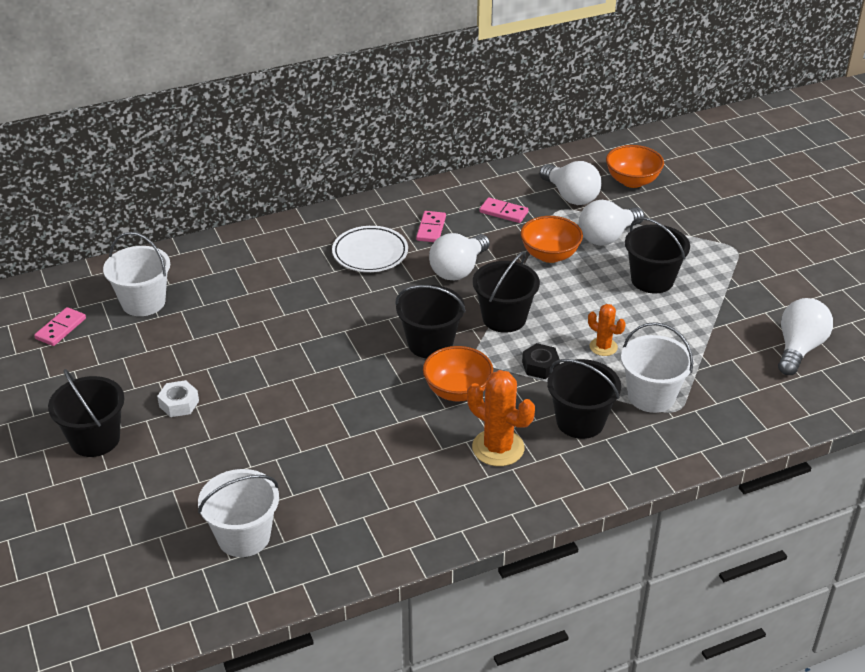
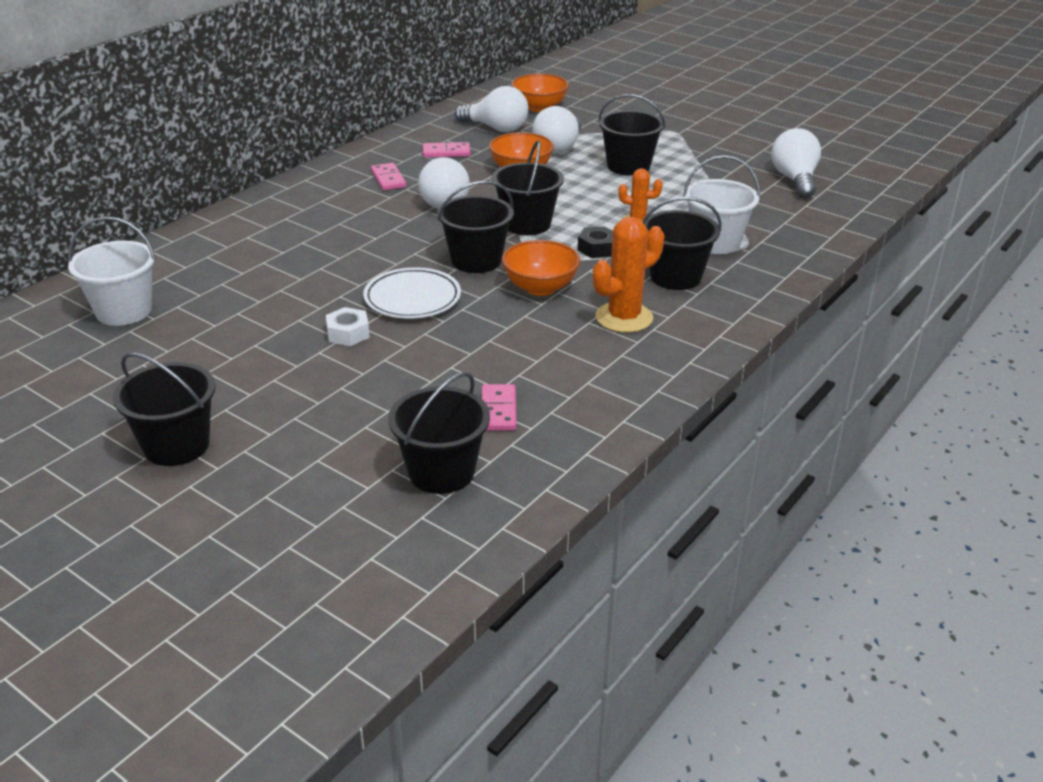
camera: 30 degrees left, 5 degrees down
pink domino [34,307,86,346] -> pink domino moved to [482,384,517,431]
white nut [157,380,199,417] -> white nut moved to [326,307,370,346]
white bucket [198,469,279,557] -> black bucket [388,372,490,494]
white plate [332,226,408,272] -> white plate moved to [363,267,461,319]
orange cactus [467,370,535,466] -> orange cactus turned 45 degrees counterclockwise [593,217,664,333]

